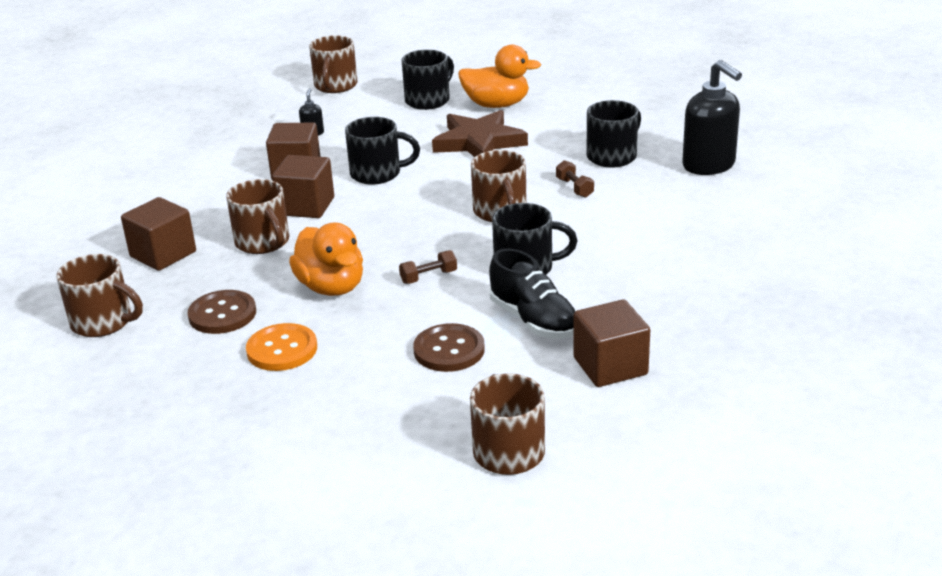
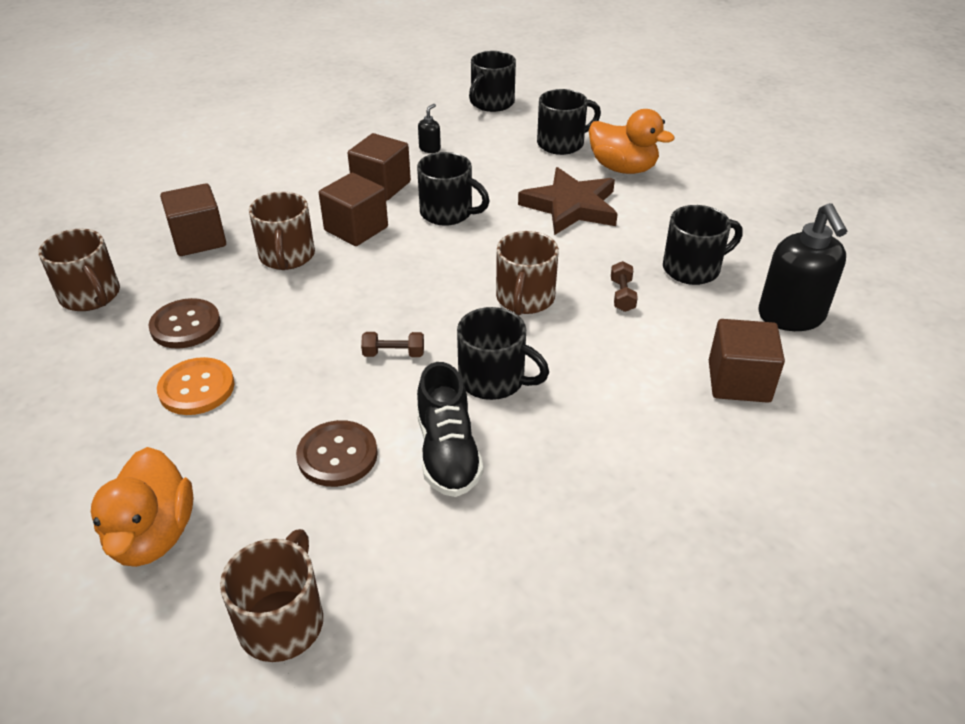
camera: 25 degrees right, 10 degrees up
orange duck [289,223,363,296] -> orange duck moved to [91,447,193,567]
brown mug [309,35,357,93] -> black mug [469,51,516,112]
brown cube [573,299,650,387] -> brown cube moved to [709,319,785,403]

